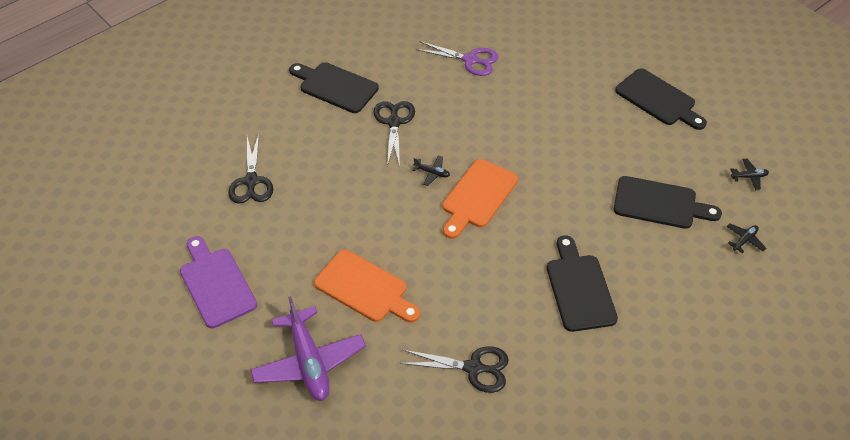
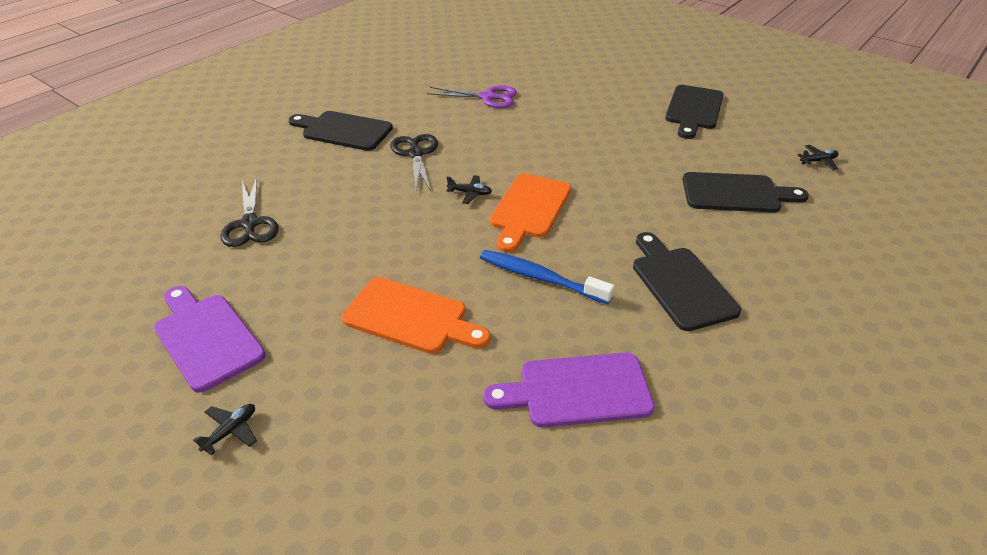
camera: 10 degrees left, 10 degrees down
purple plane [250,296,366,401] -> none
black scissors [400,346,509,393] -> purple cutting board [483,352,654,428]
black cutting board [615,68,707,130] -> black cutting board turned 75 degrees clockwise [665,85,723,139]
black plane [727,223,767,253] -> black plane moved to [193,404,257,455]
none -> blue toothbrush [480,250,614,304]

